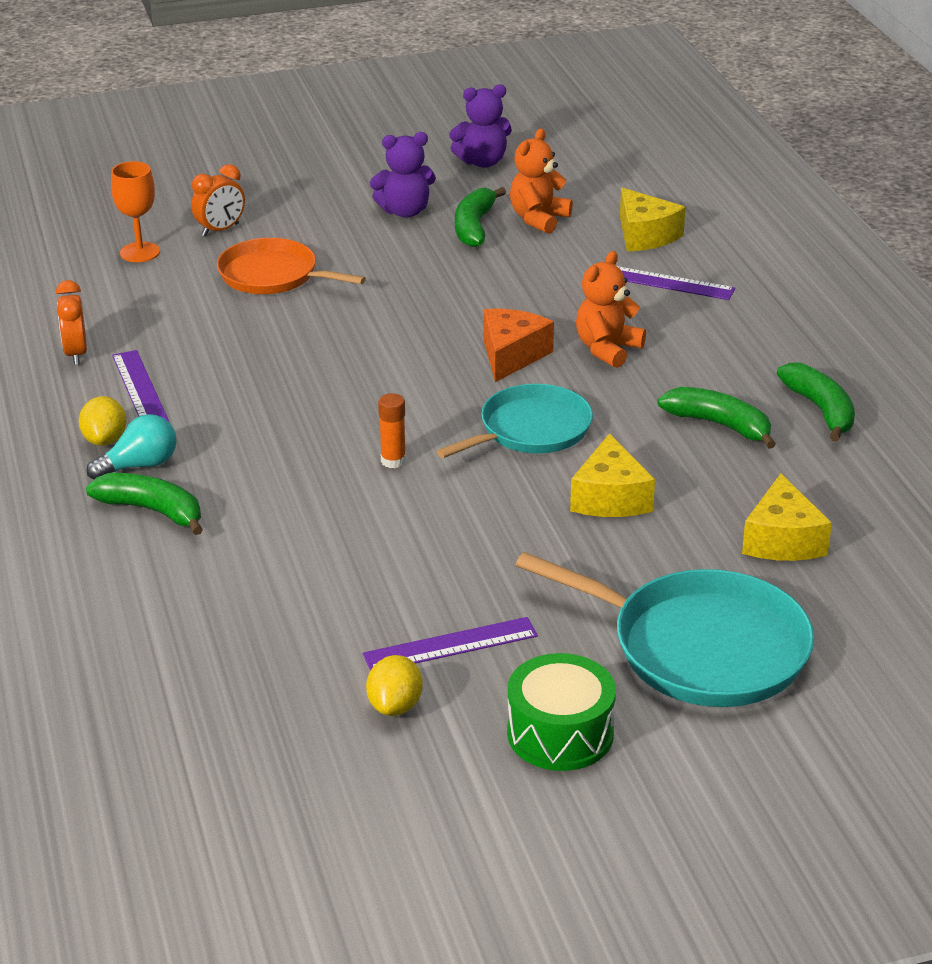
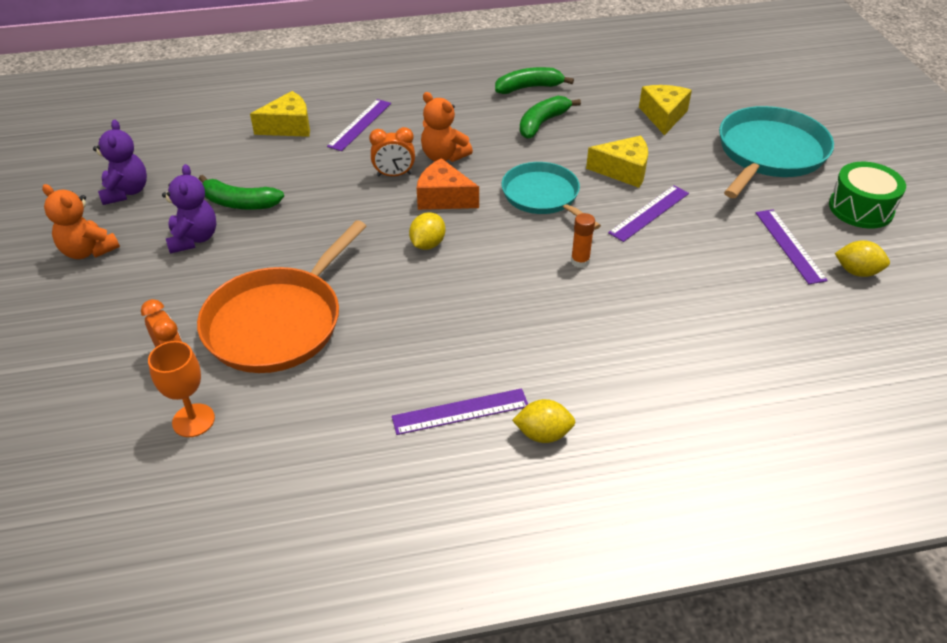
camera: 85 degrees left, 10 degrees up
orange clock [56,280,87,365] -> orange clock moved to [369,127,415,176]
green banana [86,473,203,535] -> none
turquoise light bulb [87,414,176,479] -> none
orange pan [217,238,366,294] -> orange pan [197,220,367,373], size x1.51
orange teddy bear [510,129,573,234] -> orange teddy bear moved to [42,184,120,259]
yellow cheese [742,473,832,561] -> yellow cheese turned 90 degrees counterclockwise [639,85,692,135]
none -> yellow lemon [409,212,445,250]
none -> purple ruler [608,185,689,242]

